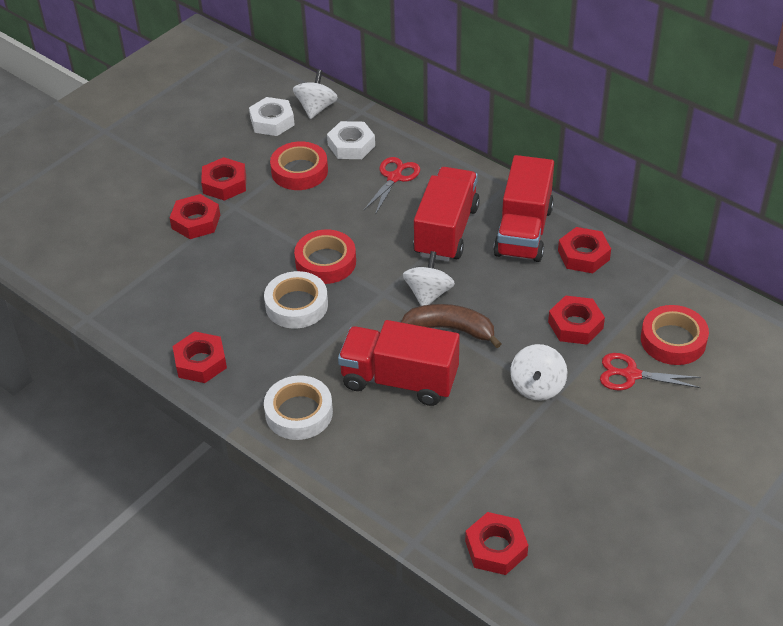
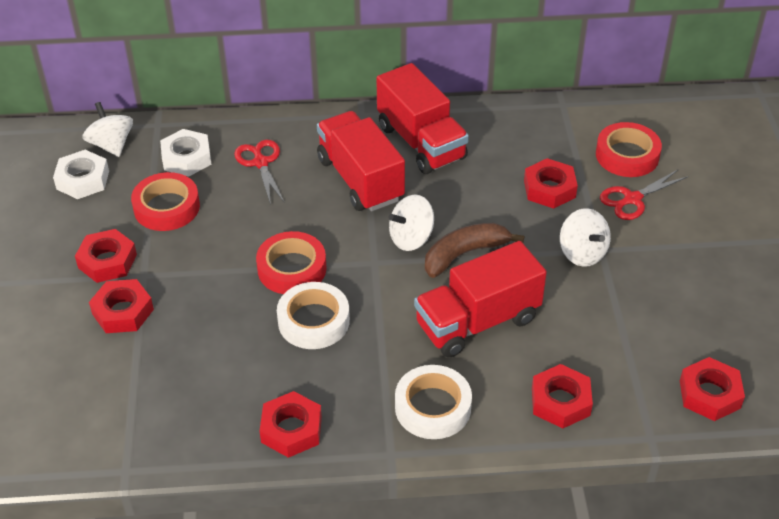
camera: 45 degrees left, 0 degrees up
white spinning top [403,251,455,306] -> white spinning top turned 90 degrees counterclockwise [389,194,434,251]
red nut [558,227,611,273] -> red nut moved to [532,364,593,429]

